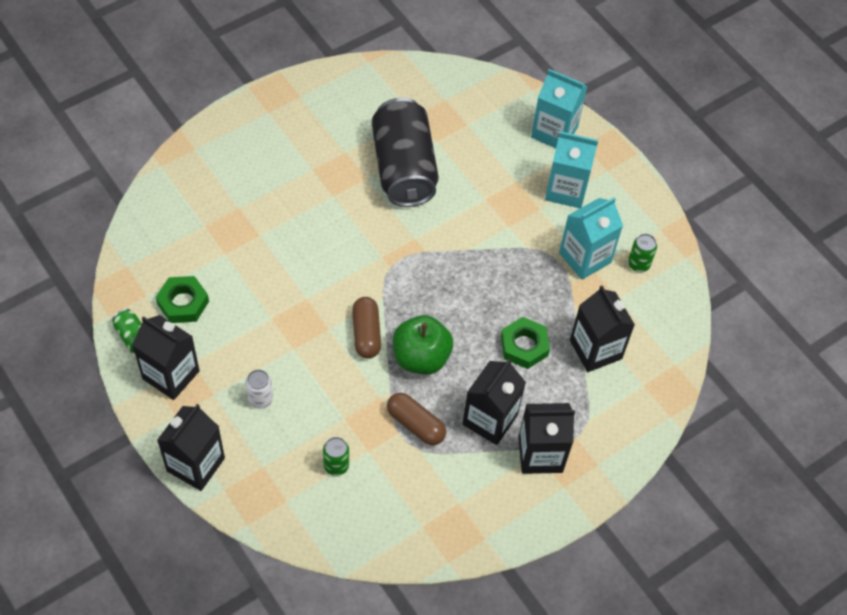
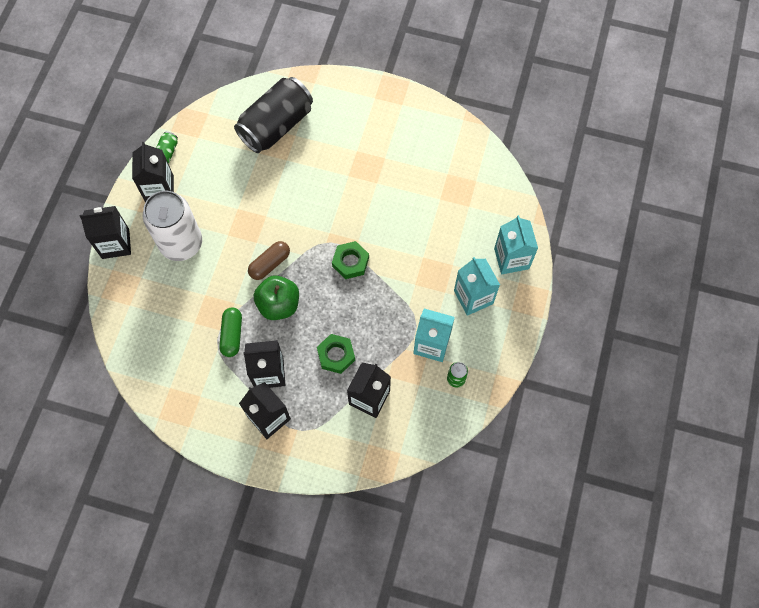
camera: 55 degrees right, 10 degrees up
green nut [156,276,209,323] -> green nut moved to [332,241,369,279]
white can [246,370,273,409] -> white can [142,191,202,261], size x2.50
green can [323,437,349,476] -> none
black can [372,98,439,207] -> black can moved to [234,77,313,153]
brown capsule [387,392,446,445] -> green capsule [219,307,242,357]

